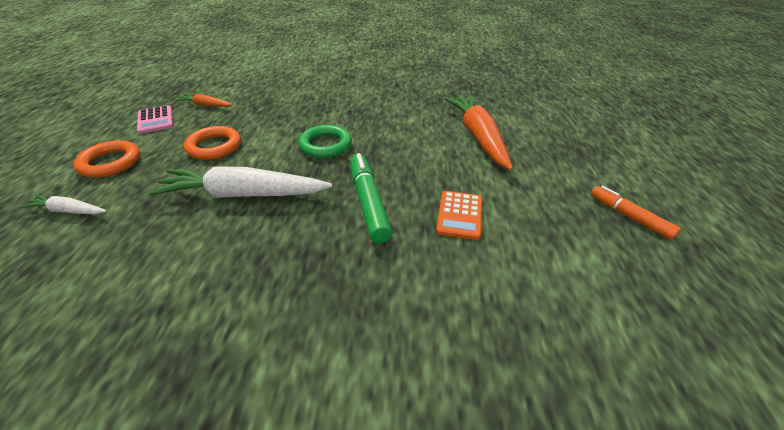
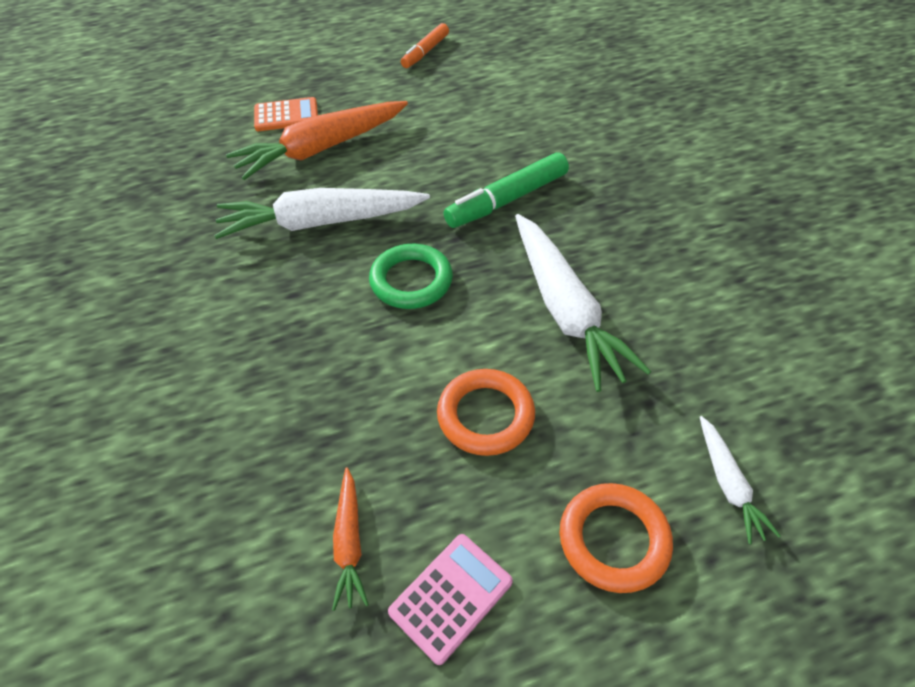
camera: 110 degrees left, 10 degrees up
orange calculator [436,191,482,240] -> orange calculator moved to [254,97,318,131]
none -> white carrot [214,188,430,239]

